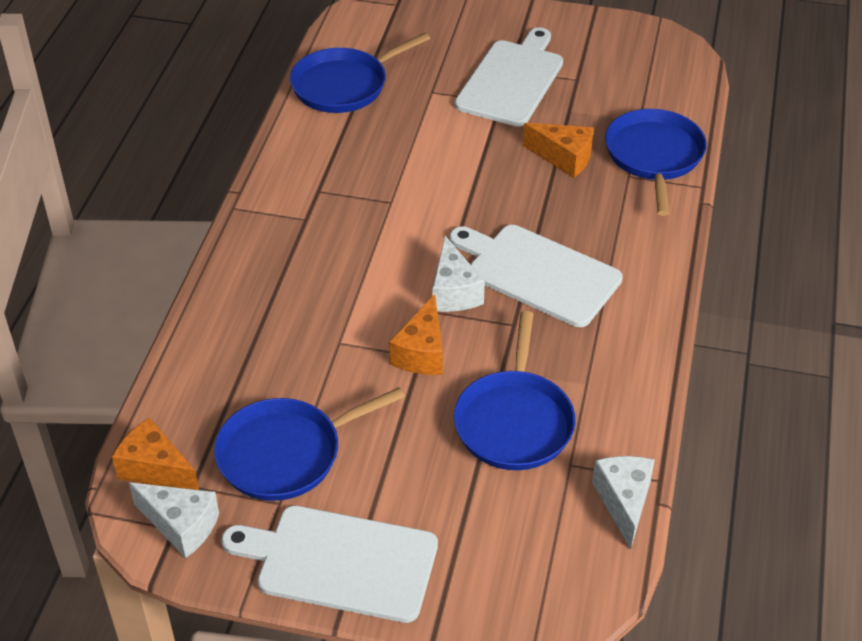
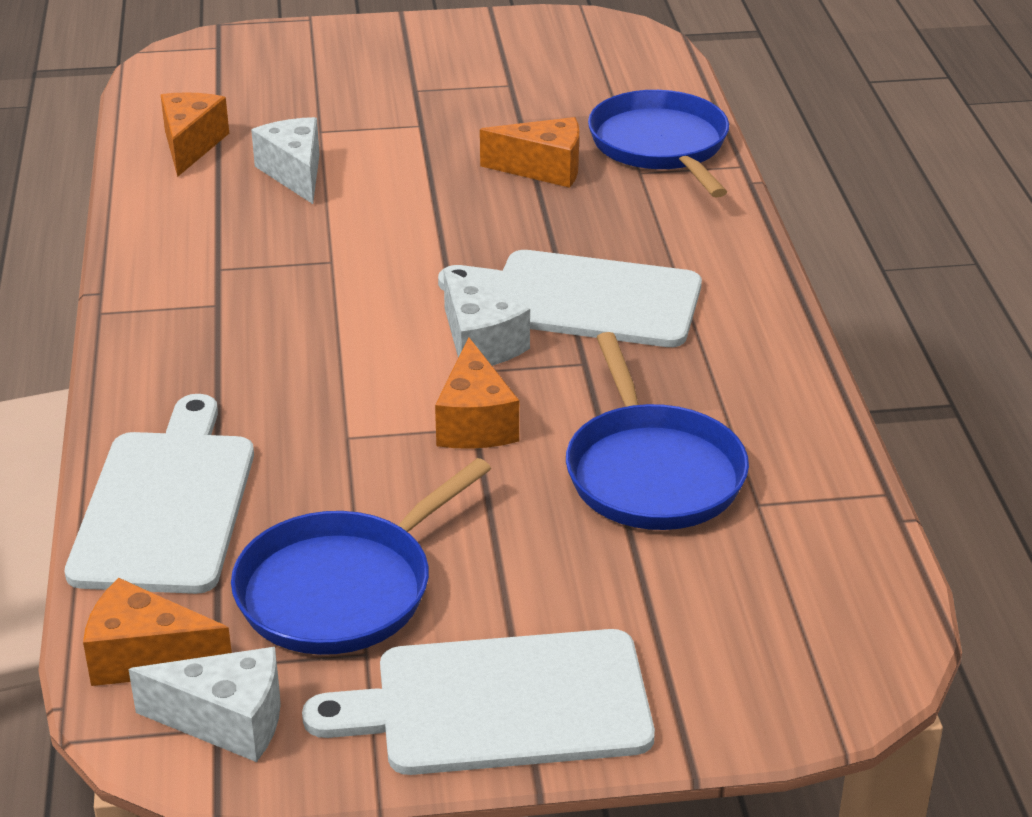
camera: 20 degrees left, 10 degrees down
blue pan [290,33,430,113] -> orange cheese [161,92,229,177]
white cutting board [455,27,563,127] -> white cutting board moved to [65,394,254,594]
white cheese [592,456,655,549] -> white cheese moved to [251,117,320,204]

